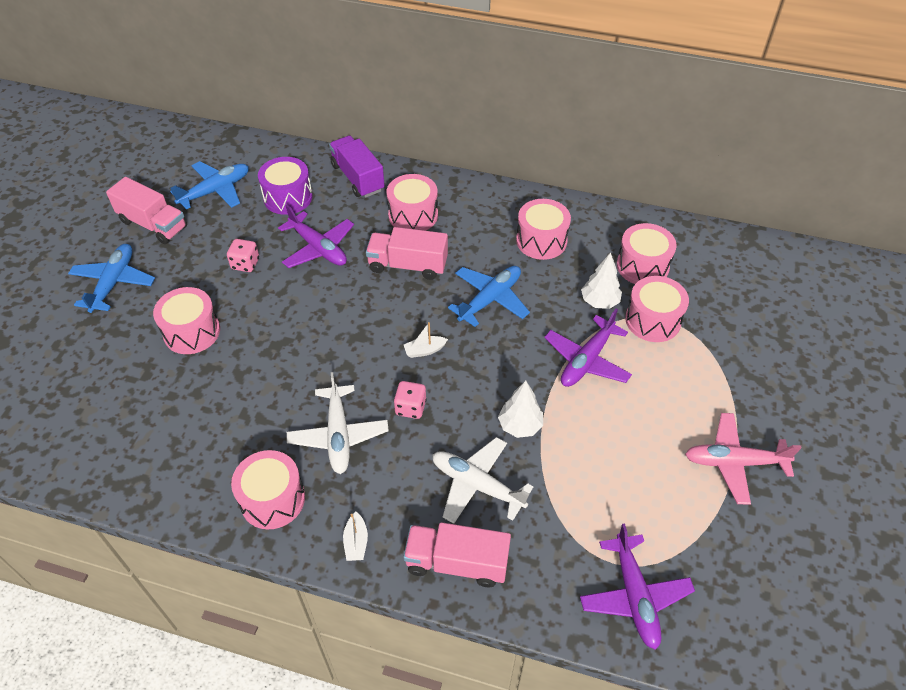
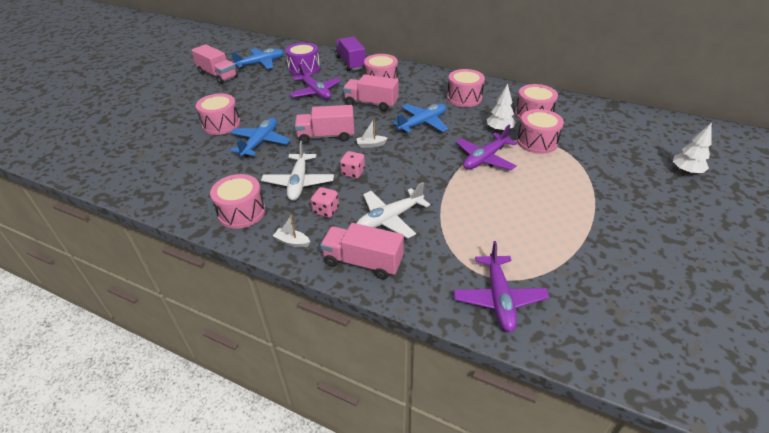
camera: 10 degrees right, 10 degrees down
blue plane [68,244,155,313] -> blue plane moved to [230,118,291,157]
pink dice [227,239,259,272] -> pink dice moved to [311,187,339,218]
white boat [343,512,368,561] -> white boat turned 105 degrees clockwise [273,215,310,247]
white plane [432,437,534,524] -> white plane turned 75 degrees counterclockwise [356,182,430,238]
white tree [498,381,543,438] -> white tree moved to [673,122,712,174]
pink plane [685,413,802,505] -> none
none -> pink truck [295,105,354,144]

